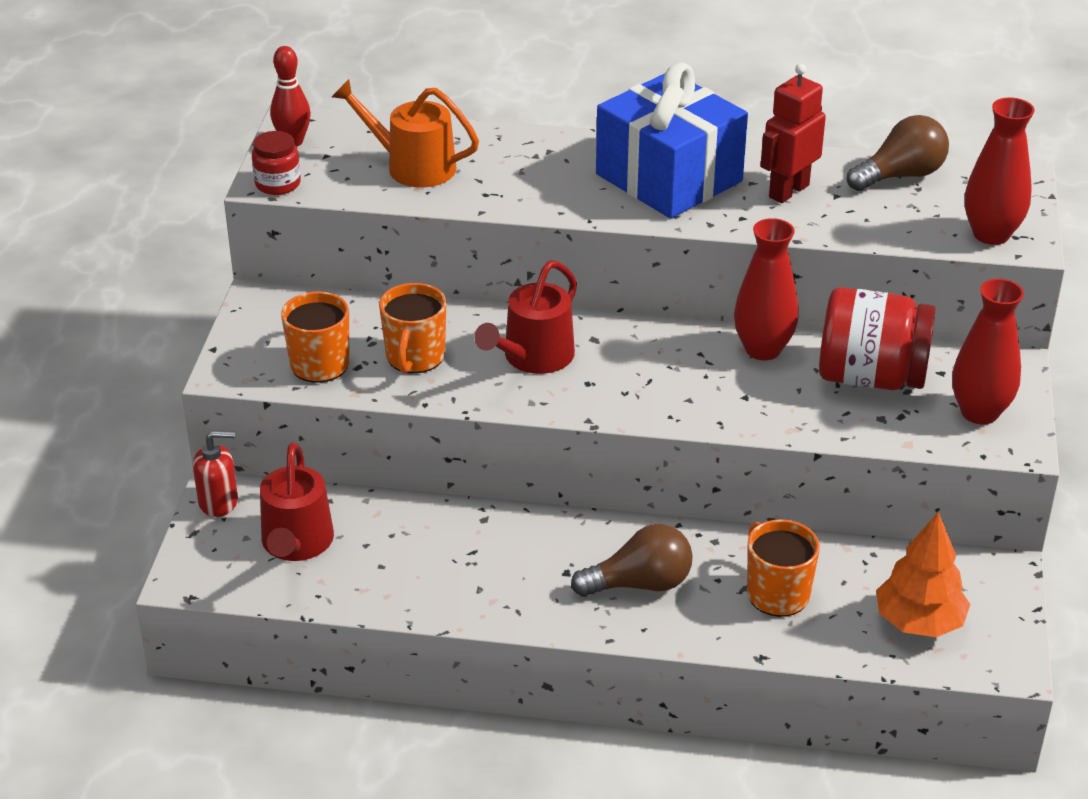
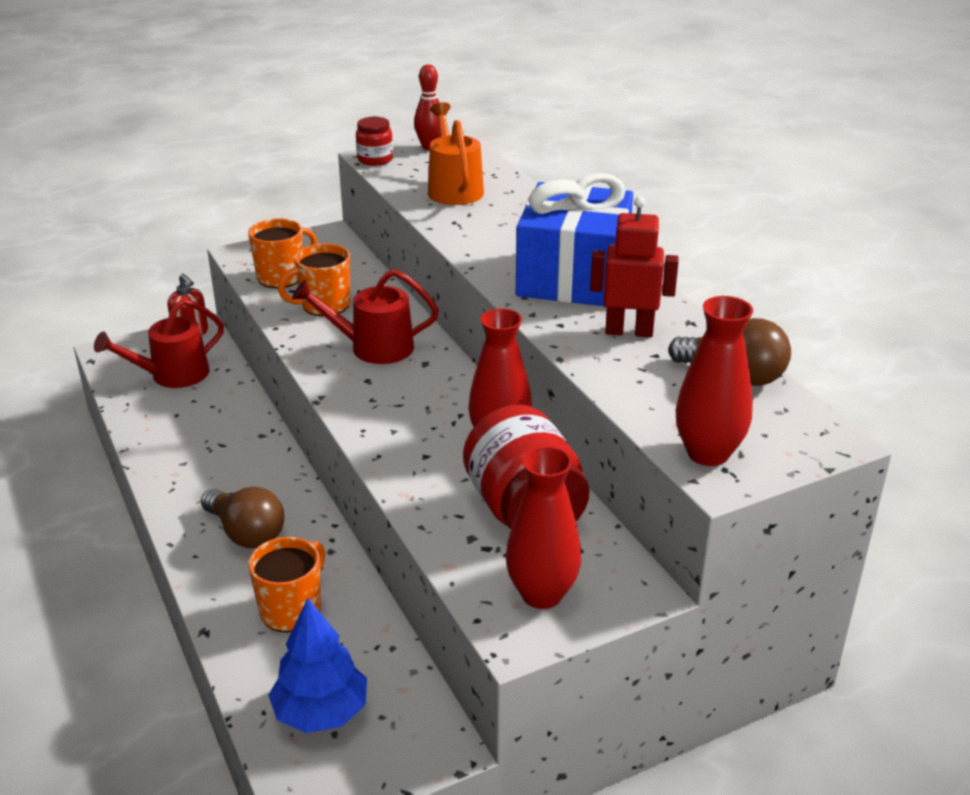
camera: 55 degrees right, 5 degrees down
orange tree [876,512,970,637] -> blue tree [268,598,367,733]

